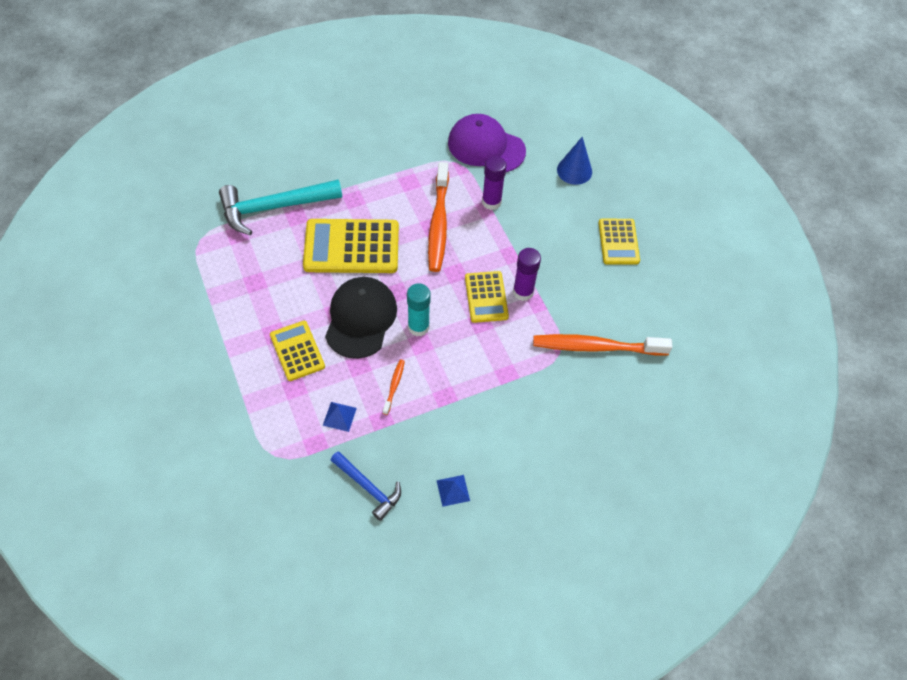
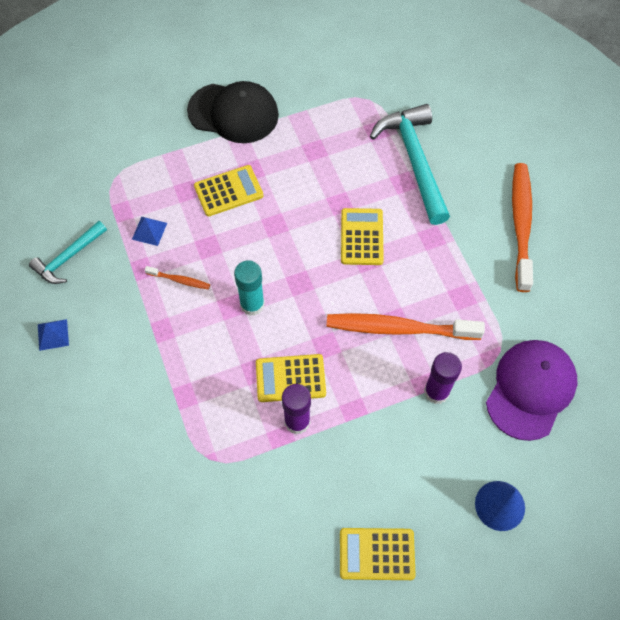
camera: 95 degrees right, 5 degrees up
yellow calculator [303,219,399,273] -> yellow calculator [341,208,384,265], size x0.59
black cap [325,277,397,359] -> black cap moved to [187,81,279,143]
blue hammer [331,451,401,521] -> turquoise hammer [29,221,107,284]
orange toothbrush [533,334,673,356] -> orange toothbrush moved to [512,163,533,292]

